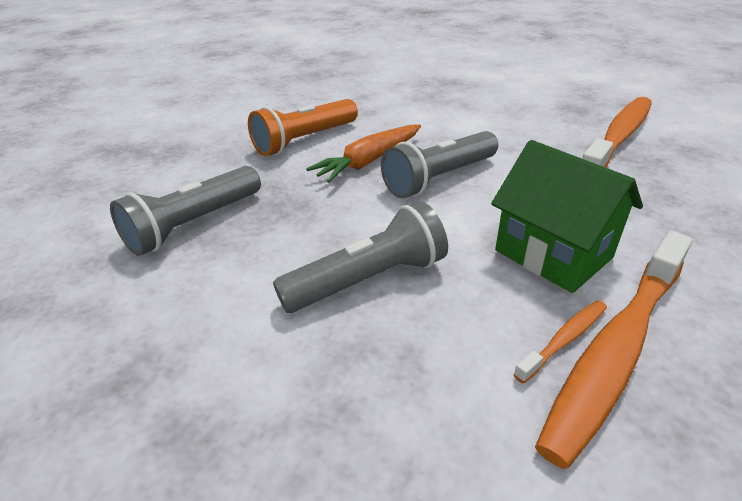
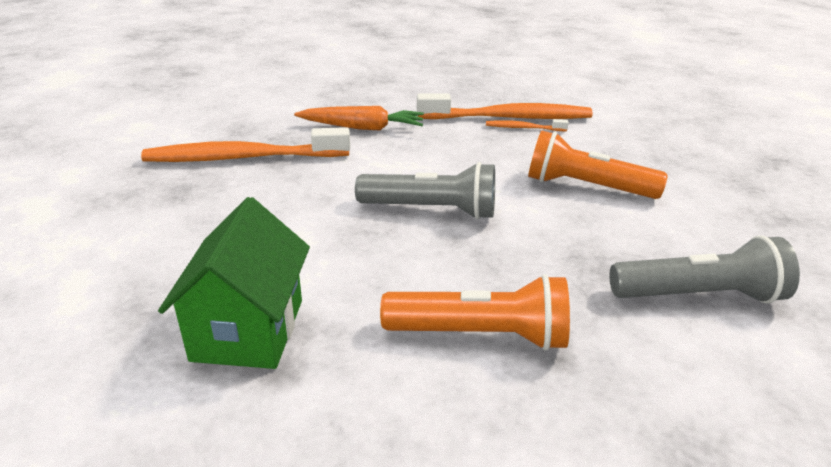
camera: 135 degrees left, 5 degrees down
grey flashlight [273,202,448,313] -> orange flashlight [528,130,668,199]
orange carrot [306,124,421,183] -> orange carrot moved to [294,106,424,130]
green house [491,140,643,293] -> green house moved to [158,197,310,369]

